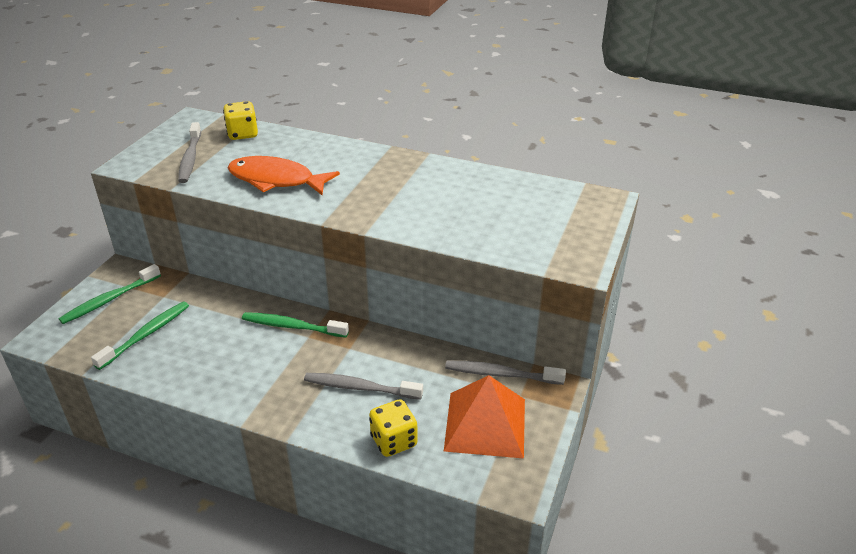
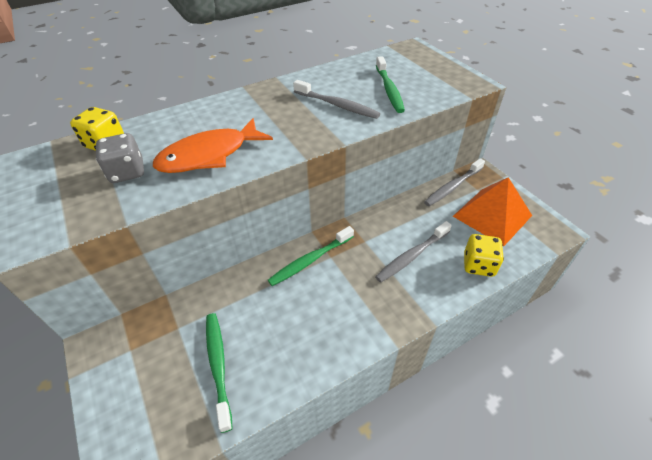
camera: 50 degrees left, 10 degrees up
green toothbrush [59,264,161,324] -> green toothbrush moved to [376,56,405,113]
grey toothbrush [178,122,201,183] -> grey toothbrush moved to [293,80,380,119]
none -> grey dice [96,133,144,183]

